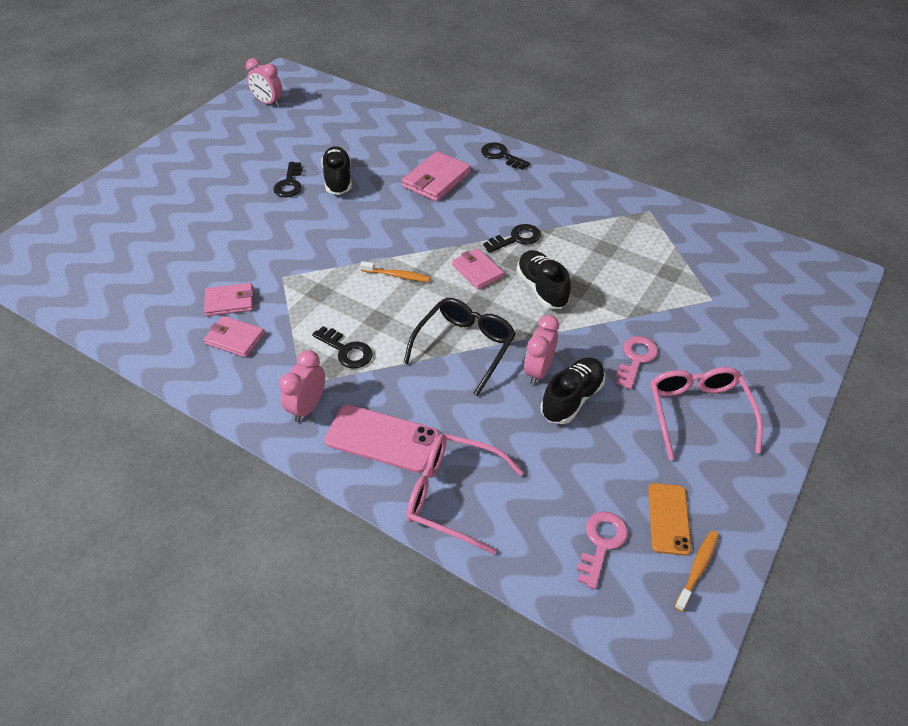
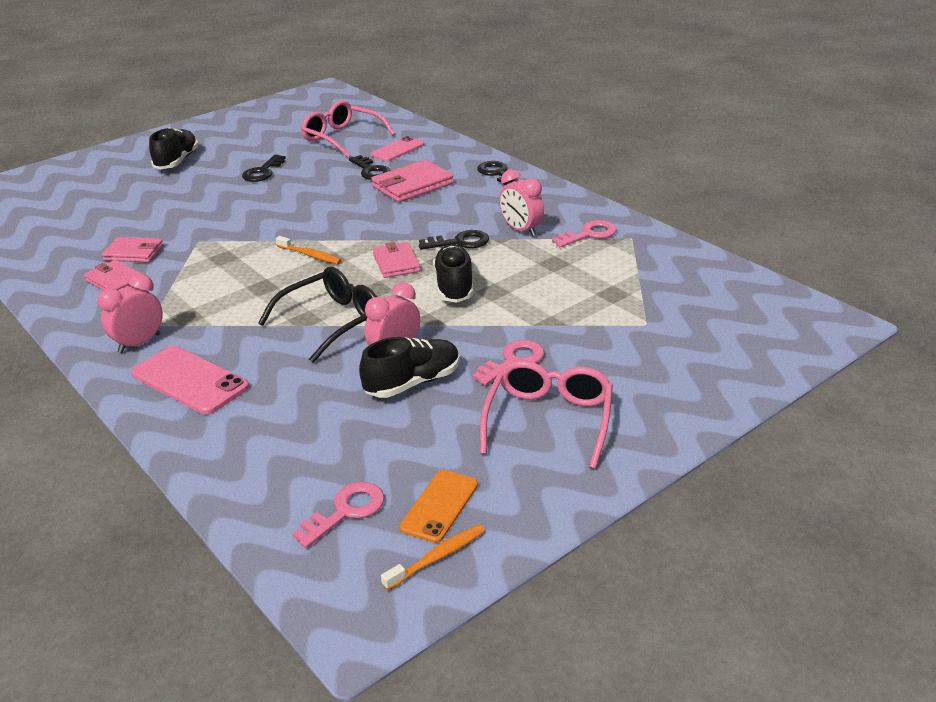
camera: 20 degrees right, 15 degrees down
pink clock [246,58,283,107] -> pink clock moved to [499,169,544,237]
black key [312,326,373,369] -> black key moved to [349,155,391,180]
black shoe [321,146,352,195] -> black shoe moved to [149,127,198,169]
pink glasses [406,433,524,555] -> pink glasses moved to [301,100,395,158]
none -> pink phone [371,136,424,161]
none -> pink key [552,220,617,248]

